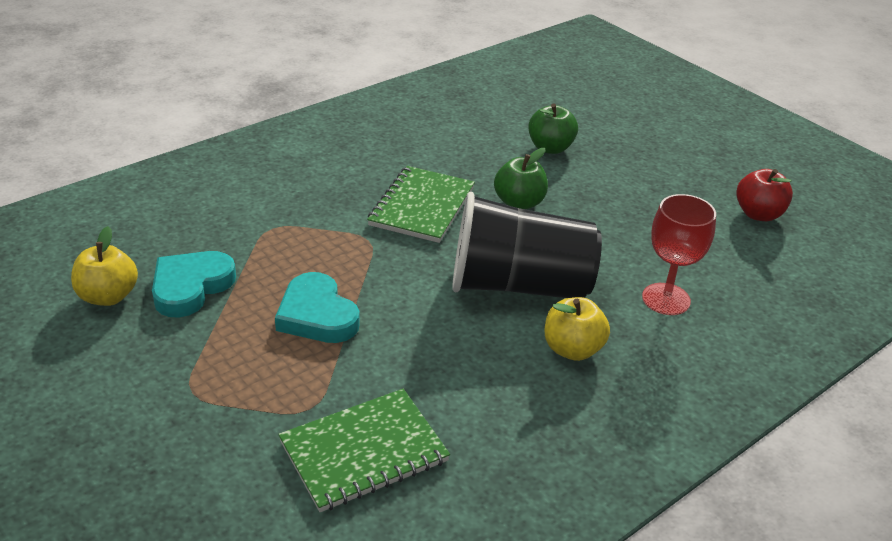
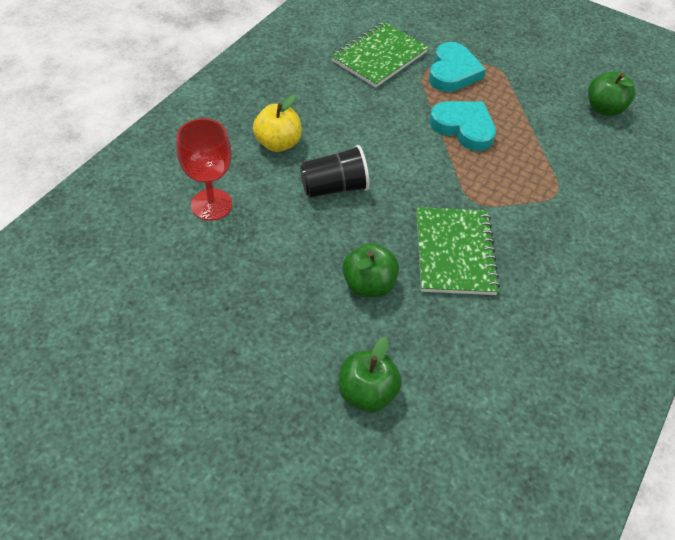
camera: 160 degrees right, 15 degrees up
yellow apple [71,226,138,306] -> green apple [588,71,635,116]
turquoise heart [152,251,236,318] -> turquoise heart moved to [429,42,486,92]
black cup [452,192,602,298] -> black cup [300,145,369,197], size x0.55
red apple [736,169,793,221] -> none

